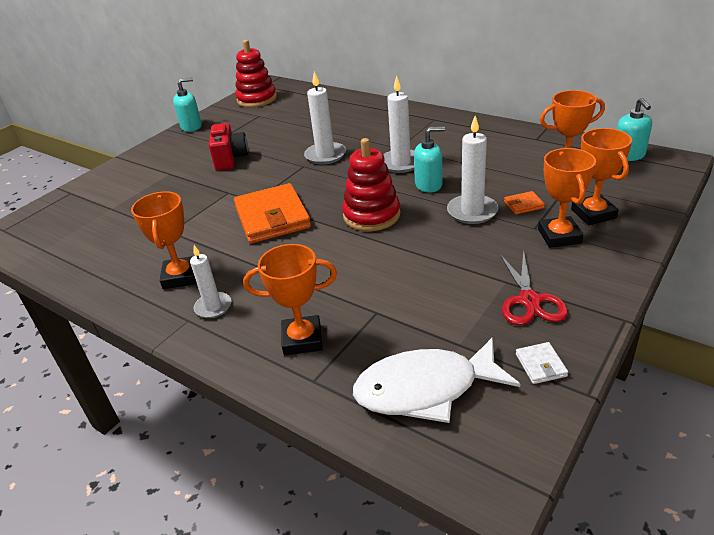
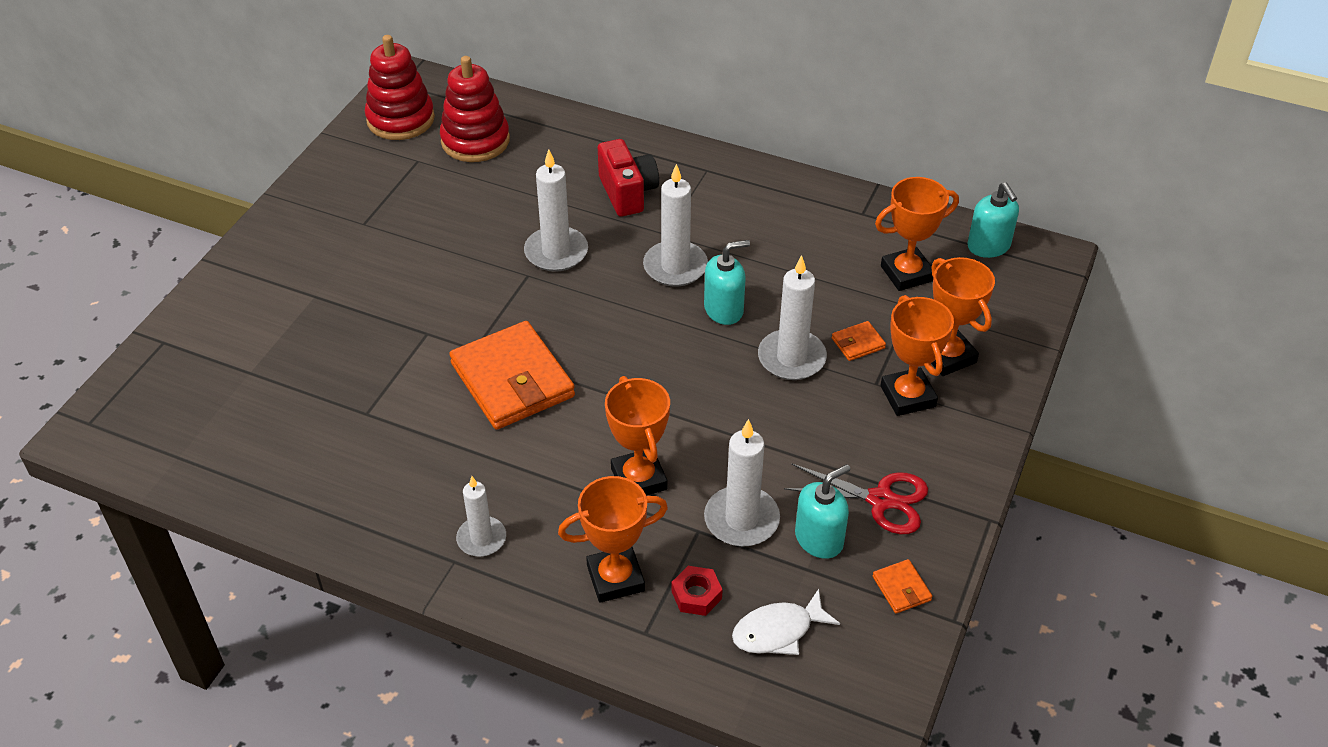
camera: 15 degrees left, 10 degrees up
orange trophy [131,191,196,289] -> orange trophy moved to [605,376,670,496]
turquoise soap dispenser [173,78,202,132] -> turquoise soap dispenser moved to [795,464,850,559]
red camera [209,123,248,171] -> red camera moved to [598,139,659,217]
red stacking toy [342,138,400,231] -> red stacking toy moved to [440,56,510,162]
white fish [353,337,520,423] -> white fish [732,589,840,655], size x0.59
red scissors [499,250,568,325] -> red scissors turned 60 degrees counterclockwise [784,463,928,534]
white wallet [516,342,568,384] -> orange wallet [873,559,932,614]
none -> red nut [672,566,723,616]
none -> white candle [704,419,780,547]

